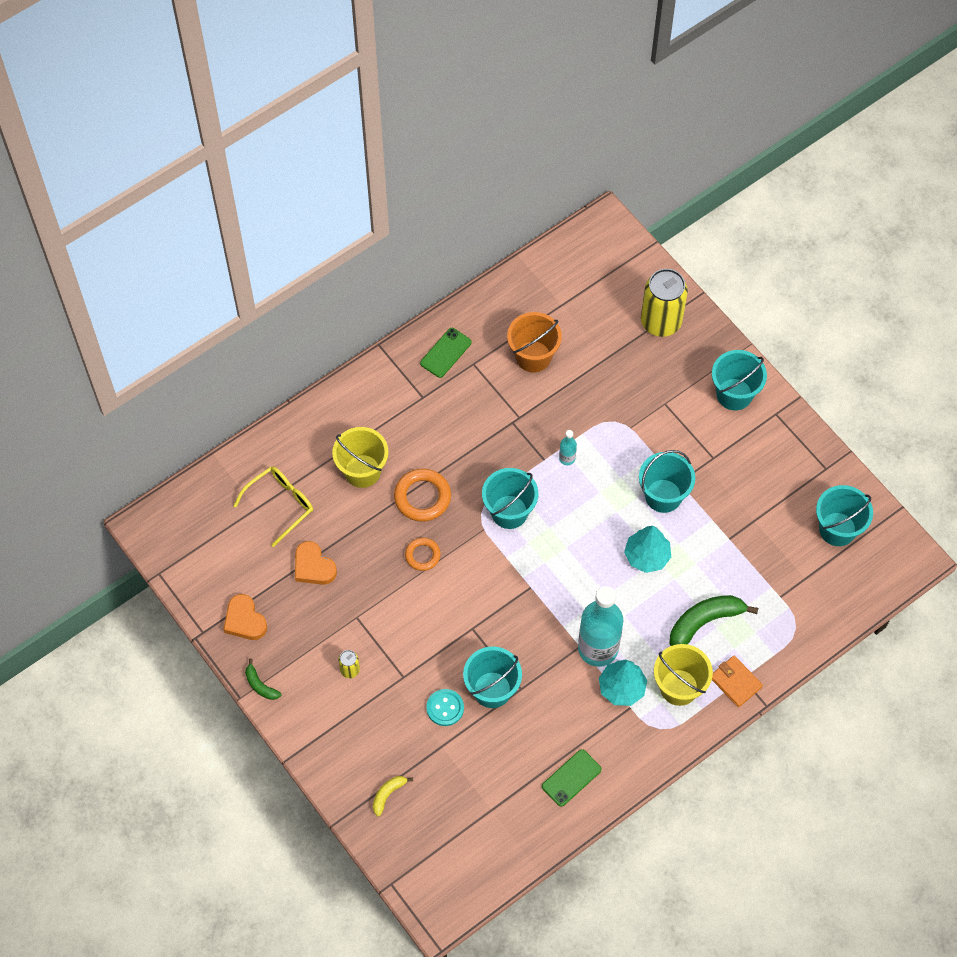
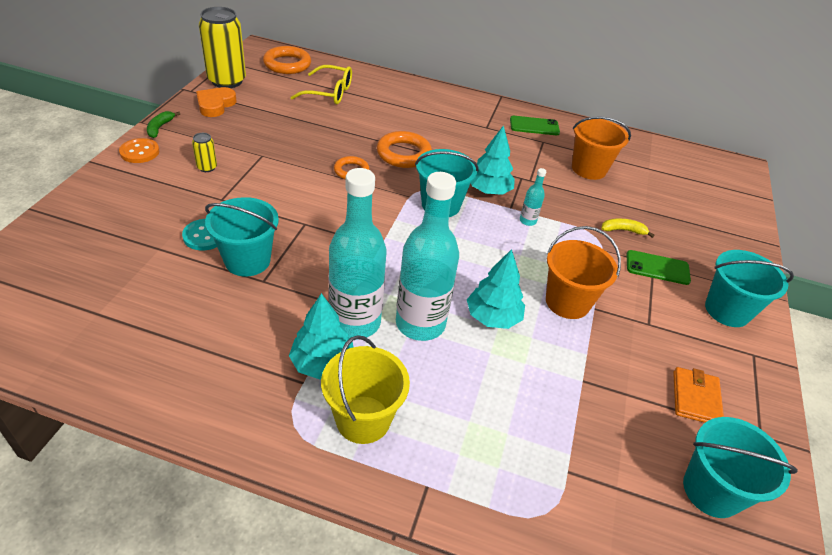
camera: 50 degrees right, 20 degrees down
orange heart [295,541,337,585] -> none
yellow bucket [332,427,389,488] -> none
yellow banana [373,776,413,817] -> yellow banana moved to [601,218,655,238]
green phone [542,749,601,807] -> green phone moved to [627,250,691,285]
turquoise bucket [639,450,695,513] -> orange bucket [546,226,621,319]
yellow can [641,269,688,337] -> yellow can moved to [199,7,246,88]
green banana [669,595,758,646] -> none
orange wallet [712,656,763,707] -> orange wallet moved to [673,367,724,423]
none -> orange button [119,138,160,163]
none -> orange ring [263,46,311,74]
none -> turquoise bottle [396,172,459,341]
none -> turquoise tree [471,125,515,195]

